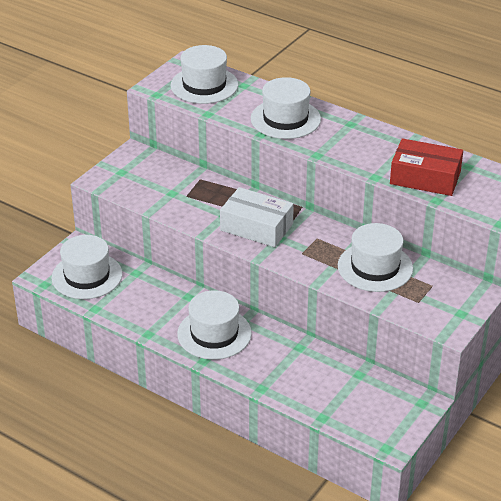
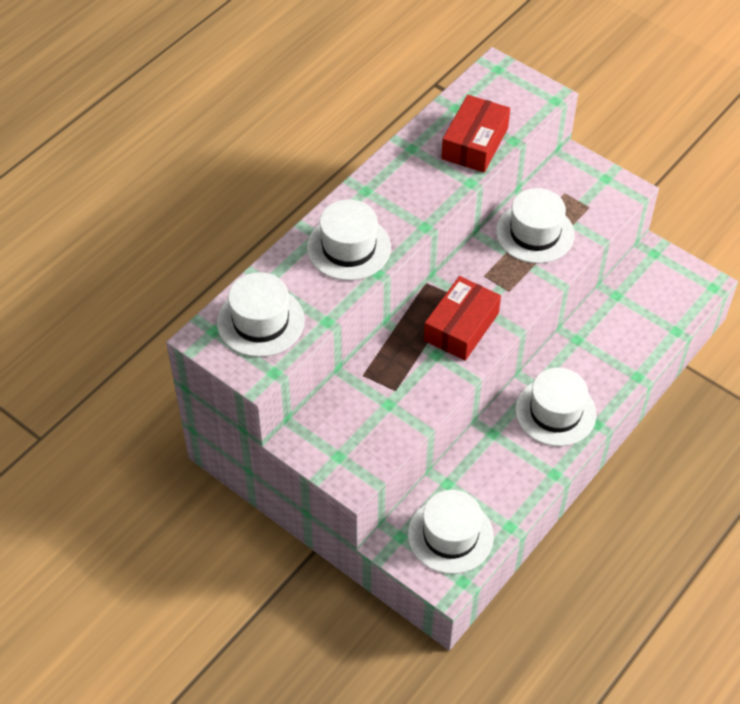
camera: 85 degrees left, 15 degrees up
white box [220,187,294,247] -> red box [424,276,501,361]

